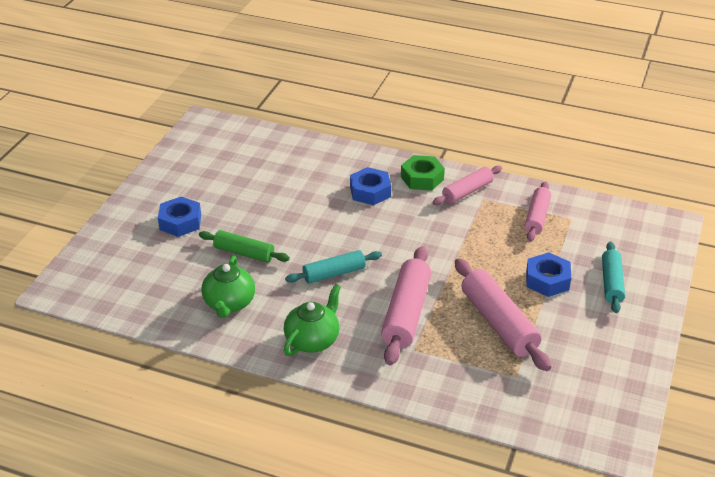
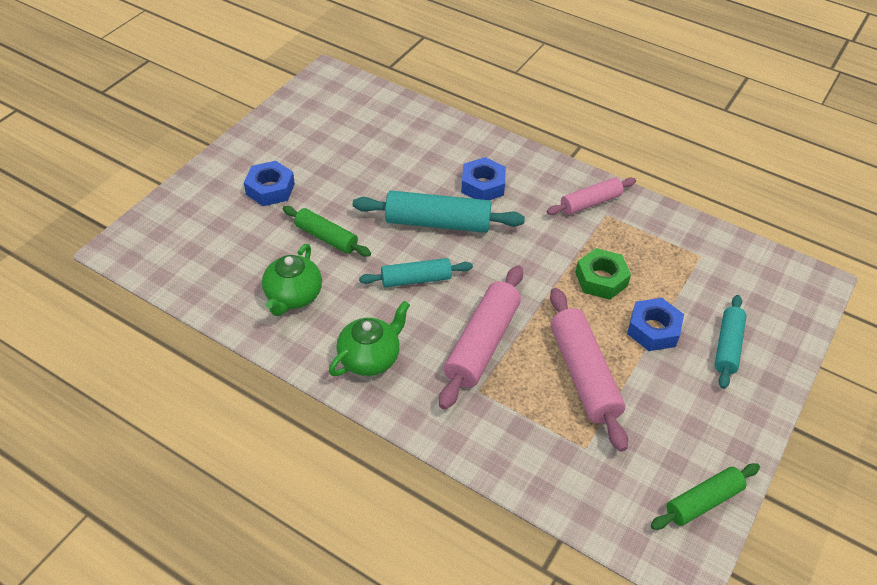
camera: 10 degrees right, 10 degrees up
green nut [401,155,445,191] -> green nut moved to [575,248,631,300]
pink rolling pin [524,181,551,242] -> none
none -> turquoise rolling pin [353,191,525,233]
none -> green rolling pin [651,463,760,530]

